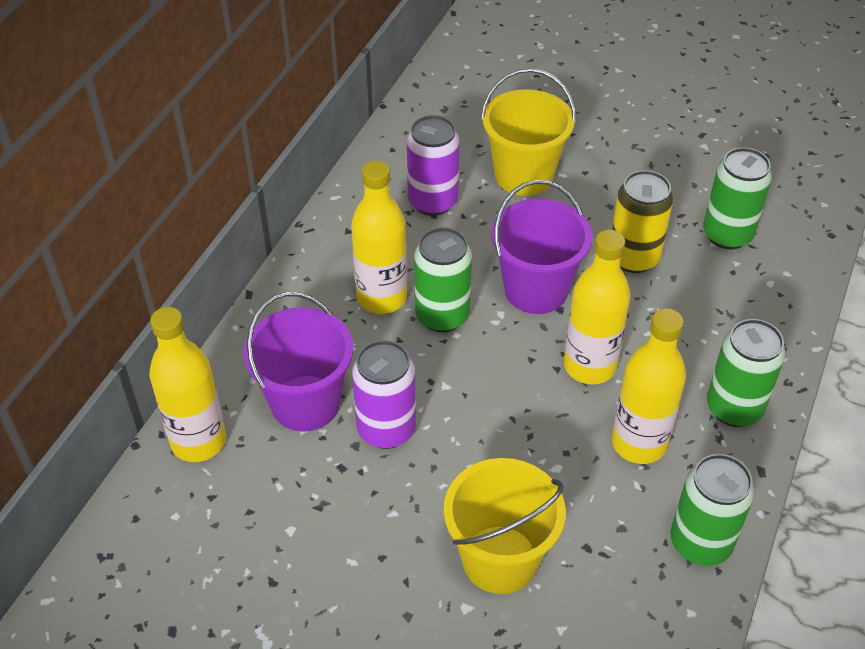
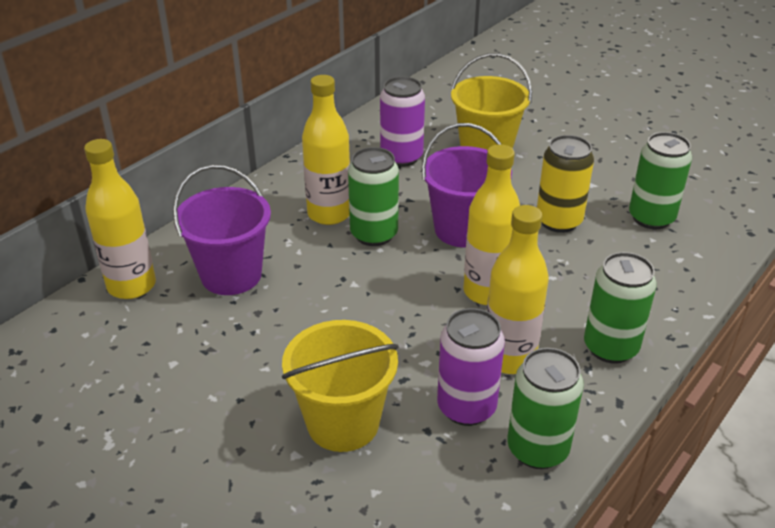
camera: 15 degrees right, 10 degrees down
purple can [352,340,416,449] -> purple can moved to [437,308,505,426]

